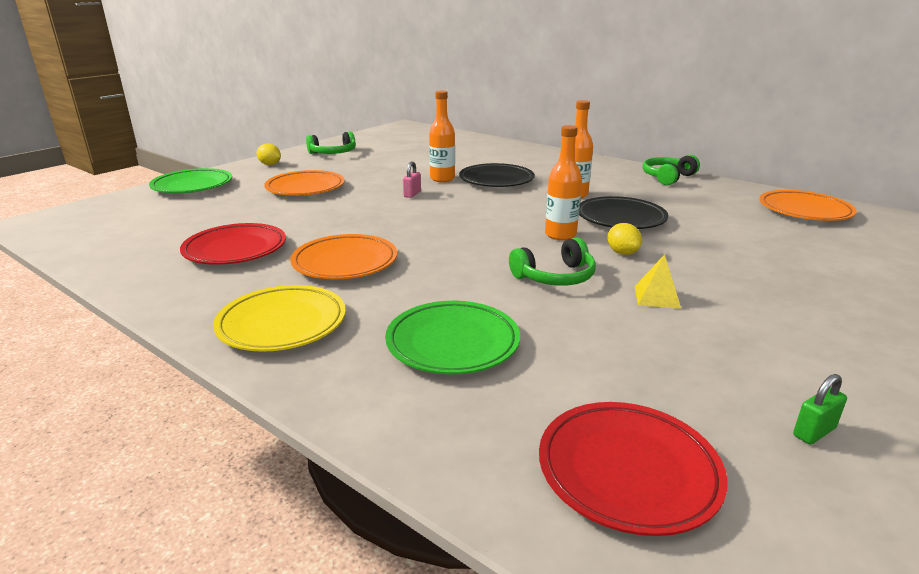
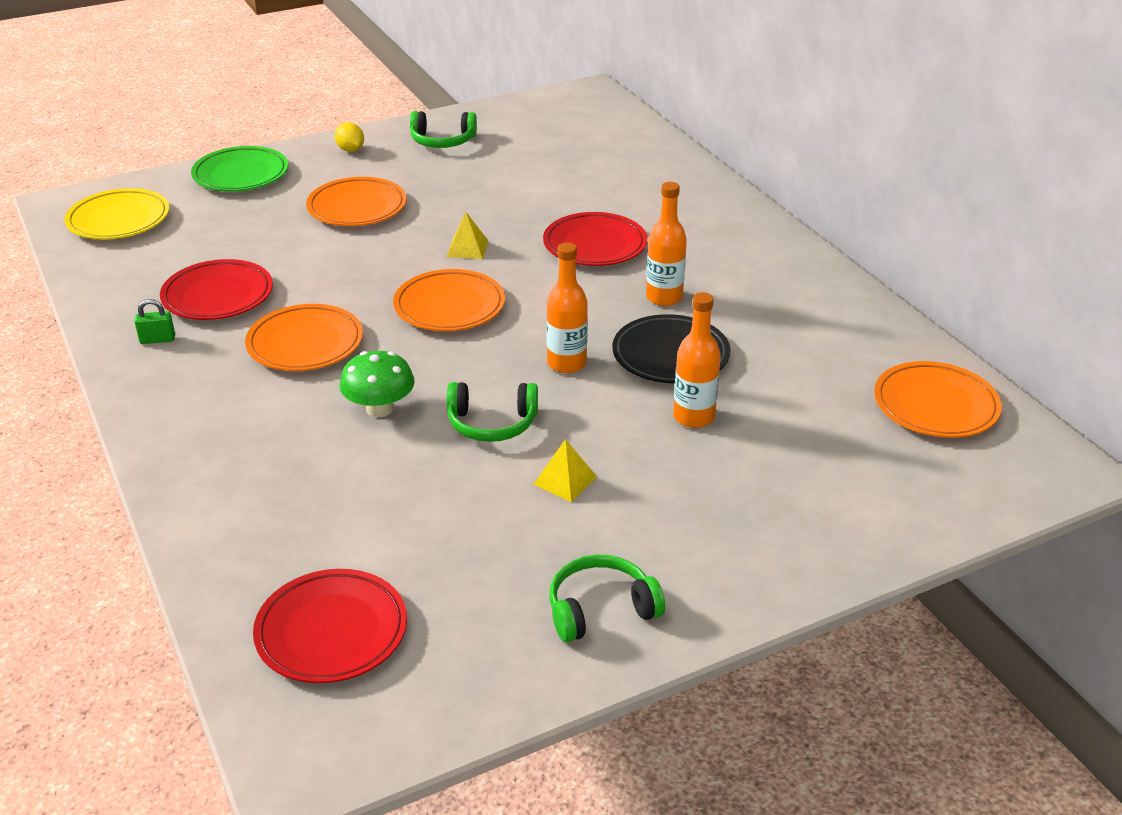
camera: 25 degrees right, 10 degrees up
yellow plate [213,285,346,352] -> yellow plate moved to [65,188,169,239]
green plate [385,301,520,374] -> none
pink padlock [403,161,421,198] -> yellow pyramid [447,212,488,259]
orange bottle [429,91,455,182] -> orange bottle moved to [673,292,721,428]
black plate [459,163,535,187] -> red plate [543,212,647,266]
yellow lemon [607,223,642,255] -> none
green headphones [642,155,700,185] -> green headphones moved to [549,555,665,642]
green padlock [793,374,847,445] -> green padlock moved to [134,299,175,344]
none -> green mushroom [340,351,415,417]
none -> orange plate [393,269,505,331]

